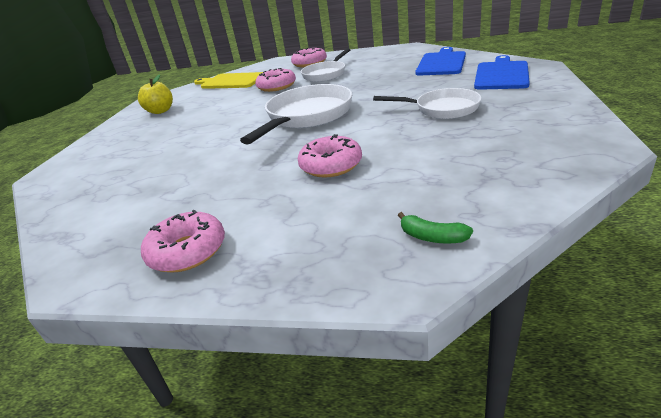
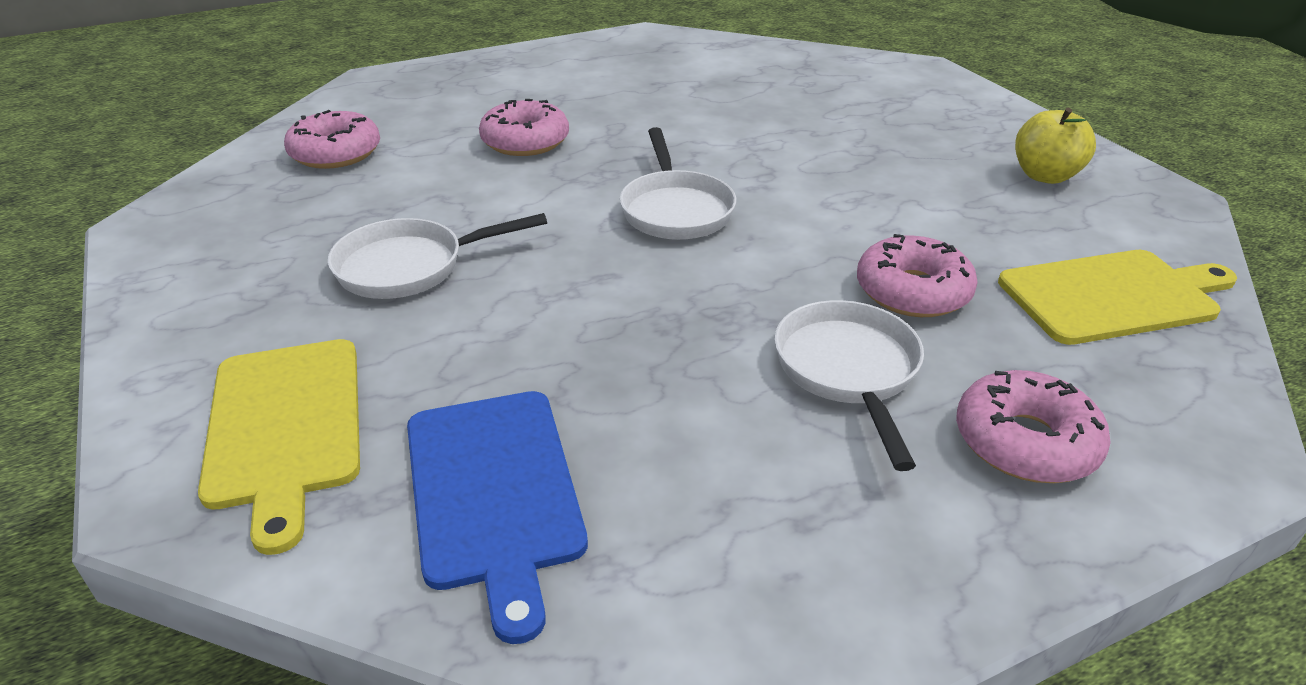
camera: 140 degrees right, 5 degrees up
pink donut [141,210,225,273] -> pink donut moved to [284,110,380,169]
white pan [240,84,352,144] -> white pan [620,127,736,240], size x0.64
green banana [398,212,473,243] -> none
blue cutting board [474,55,530,90] -> yellow cutting board [198,339,360,555]

